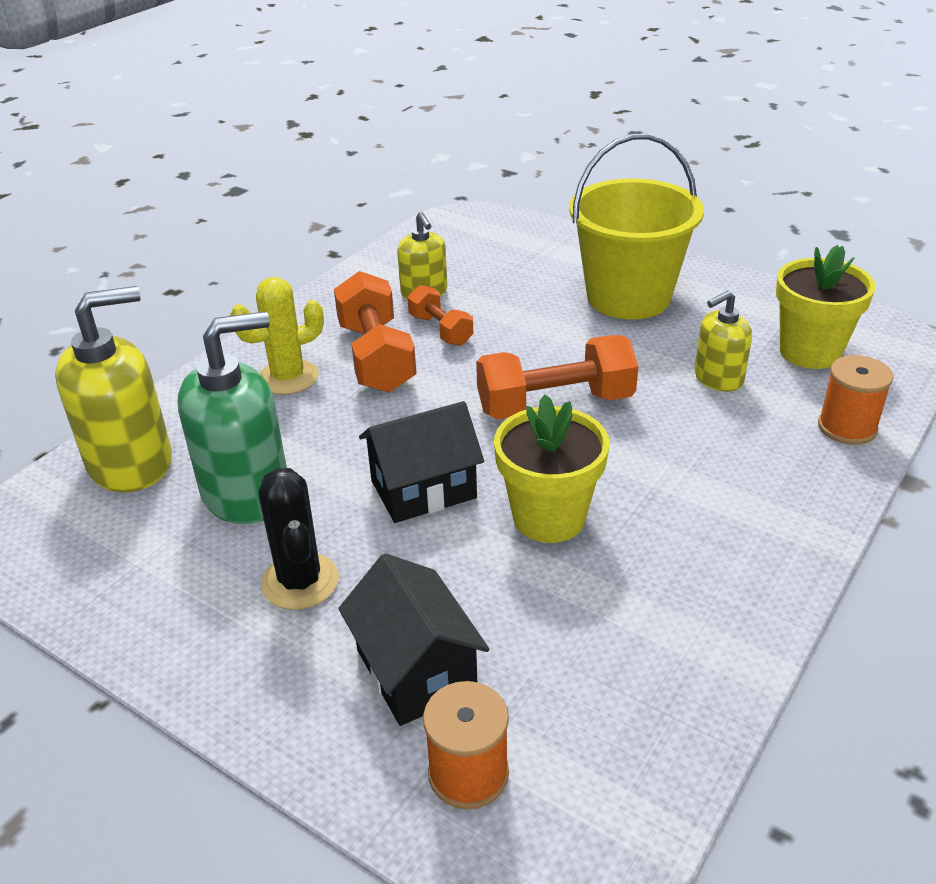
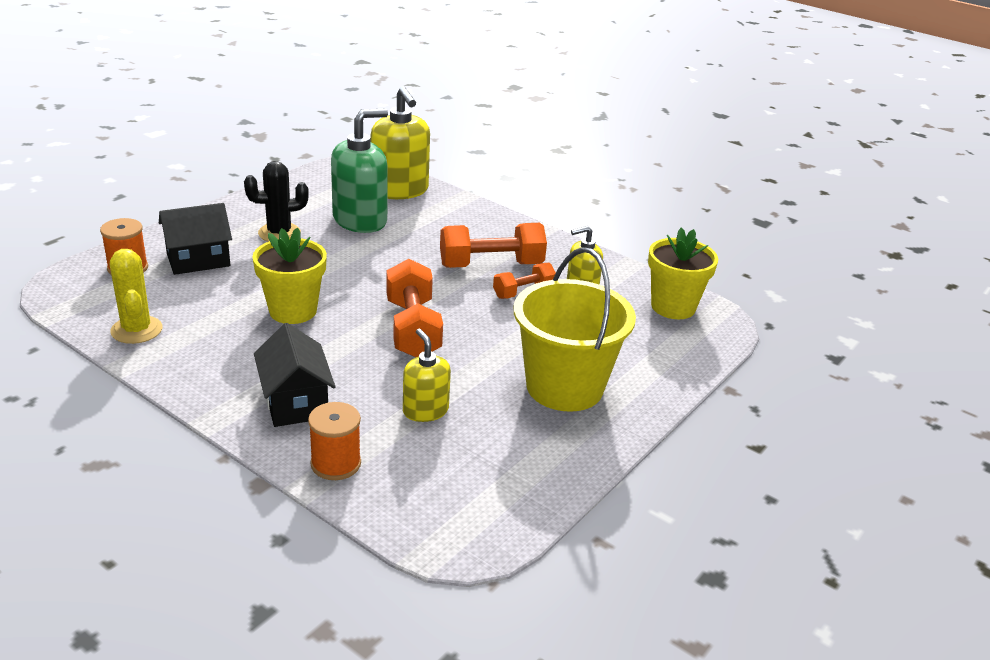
camera: 90 degrees right, 5 degrees down
green soap dispenser [178,311,287,524] -> green soap dispenser turned 105 degrees counterclockwise [331,109,388,233]
yellow cactus [230,277,324,395] -> yellow cactus moved to [110,249,162,344]
black house [359,401,484,523] -> black house moved to [254,323,336,427]
yellow flower pot [776,245,876,369] -> yellow flower pot moved to [648,228,718,319]

